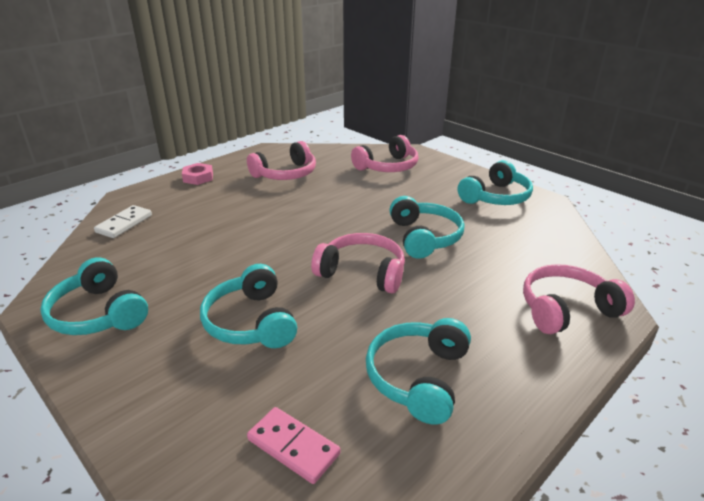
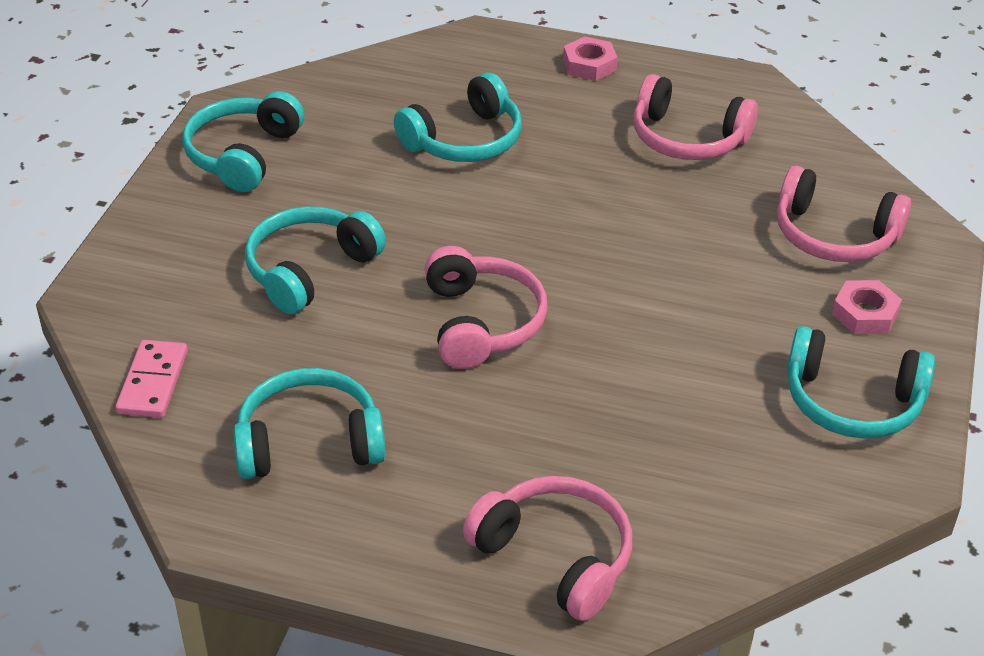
camera: 60 degrees right, 10 degrees up
white domino [94,205,152,238] -> none
turquoise headphones [389,196,465,259] -> turquoise headphones moved to [394,72,522,162]
none -> pink nut [832,280,902,334]

